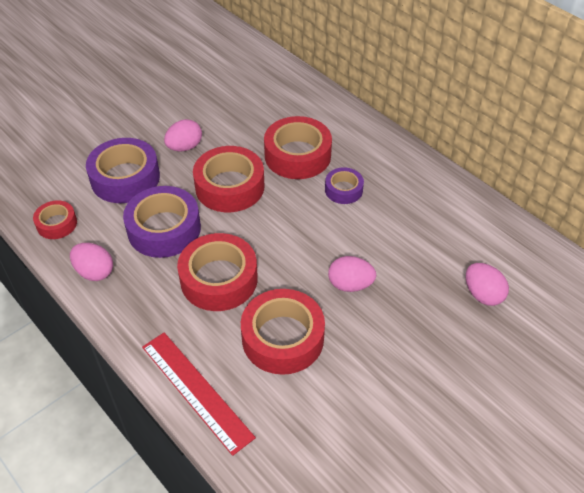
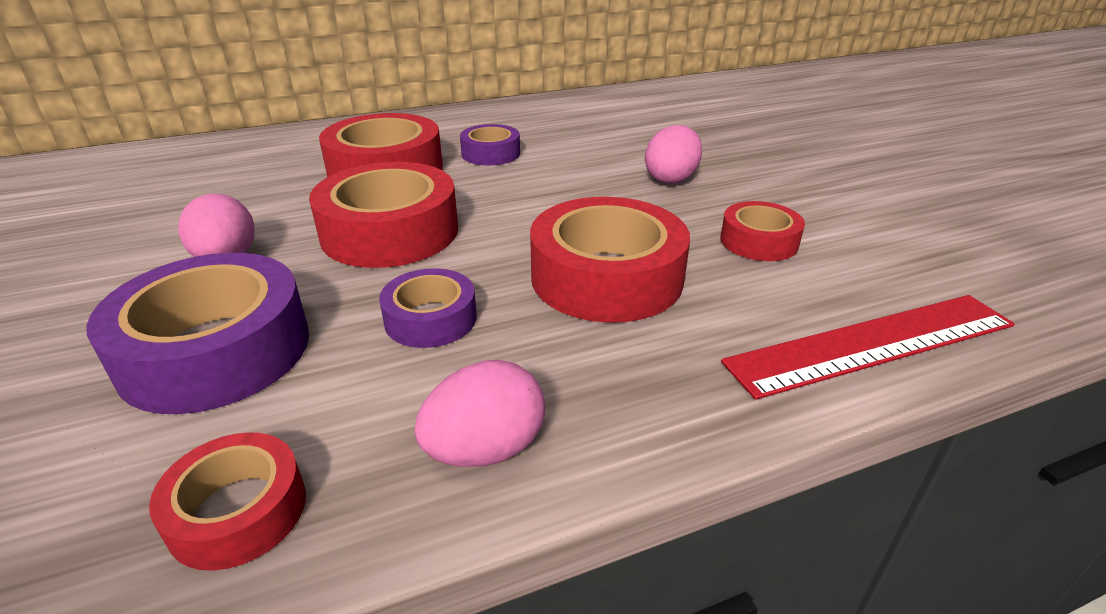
camera: 70 degrees left, 15 degrees down
purple tape [123,186,201,258] -> purple tape [379,268,477,348], size x0.55
red tape [241,289,325,375] -> red tape [720,201,805,261], size x0.55
pink egg [466,263,509,306] -> none

